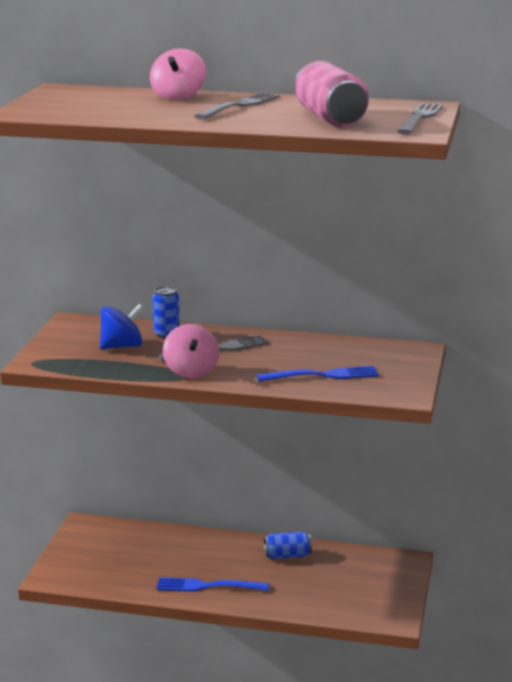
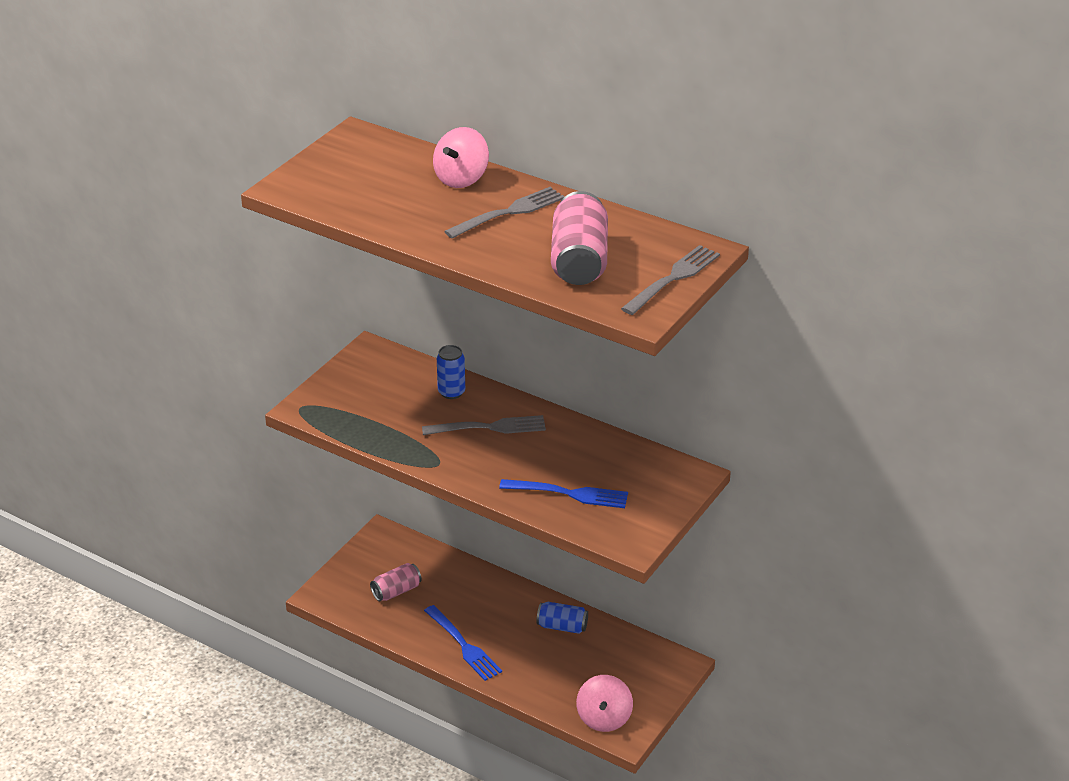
camera: 20 degrees right, 15 degrees up
blue spinning top [100,304,144,349] -> none
blue fork [156,577,269,592] -> blue fork turned 150 degrees counterclockwise [424,605,502,681]
pink spinning top [163,324,219,378] -> pink spinning top moved to [576,675,633,732]
none -> pink can [370,563,422,601]

